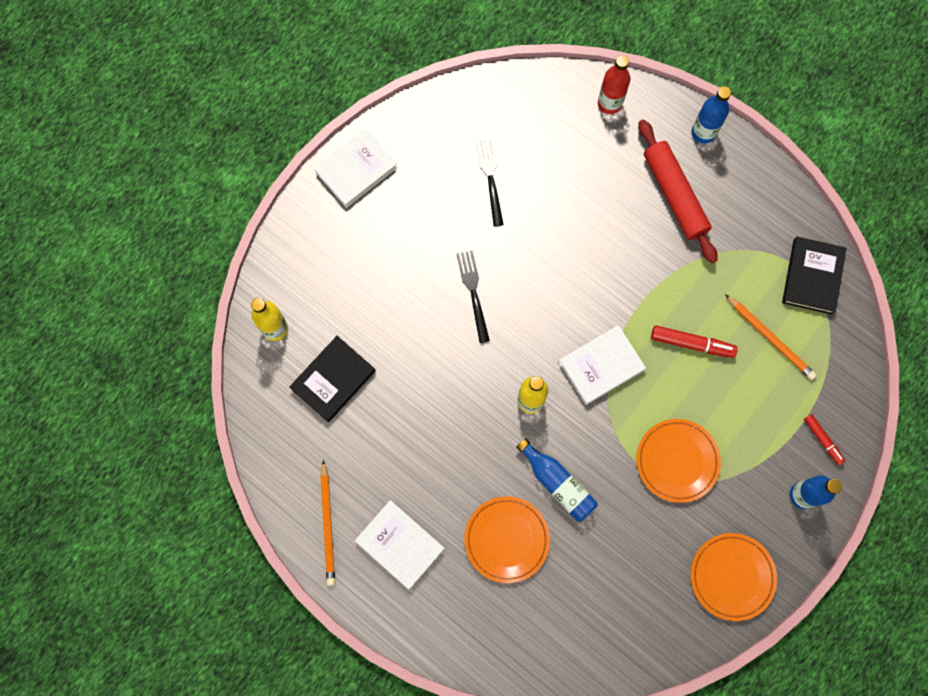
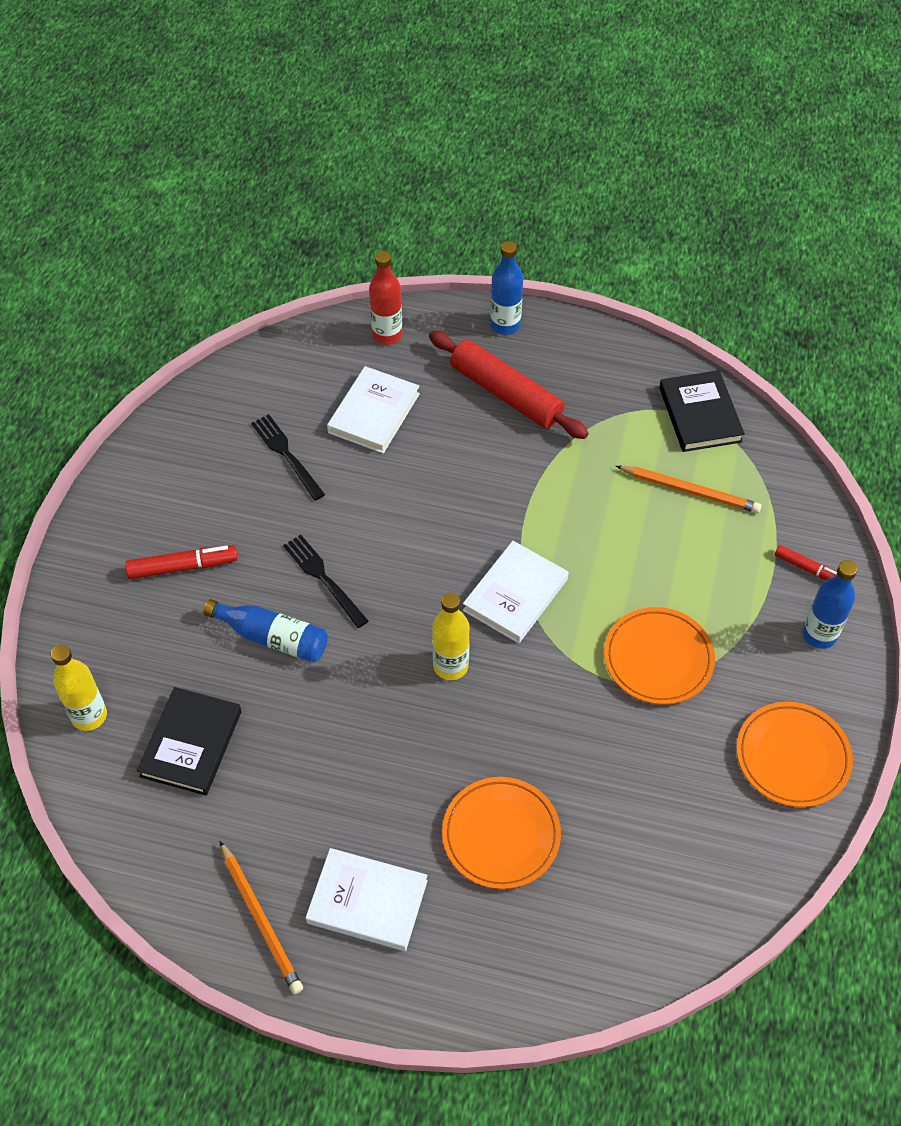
camera: 25 degrees left, 20 degrees down
white book [314,129,398,208] -> white book moved to [327,366,420,454]
blue bottle [516,438,597,522] -> blue bottle moved to [204,599,328,663]
red marker [651,325,738,358] -> red marker moved to [125,545,238,579]

